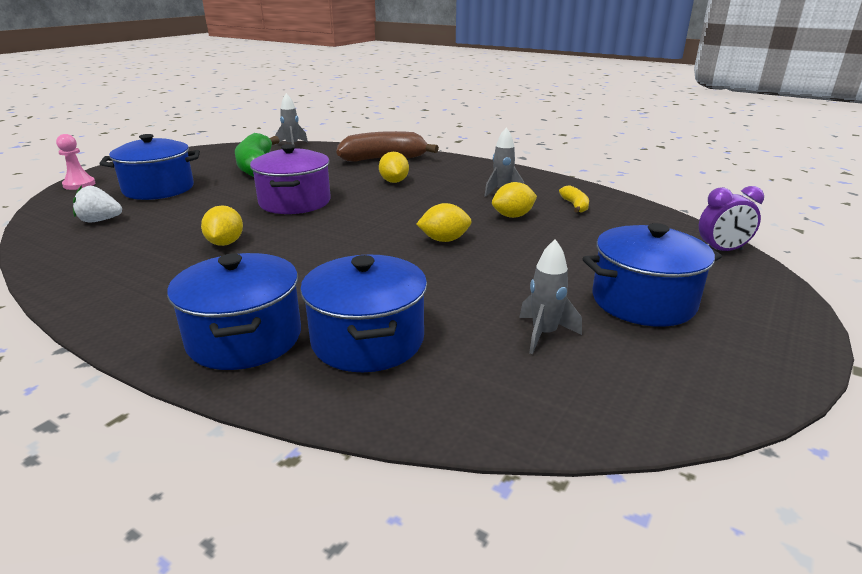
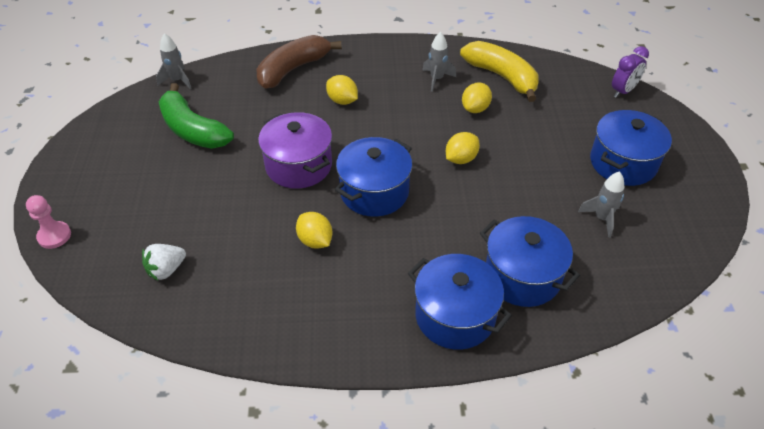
camera: 35 degrees left, 20 degrees up
blue pot [100,134,200,200] -> blue pot moved to [335,137,412,217]
yellow banana [559,185,589,213] -> yellow banana [460,41,539,102], size x2.13

